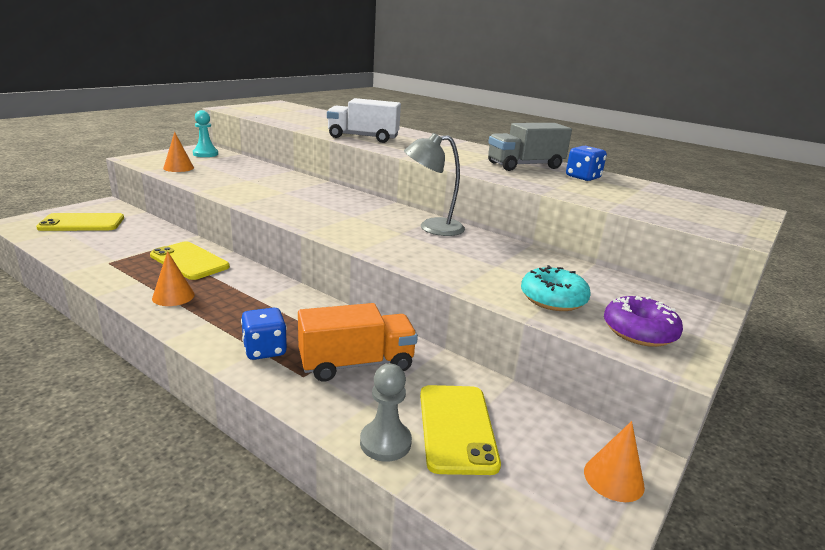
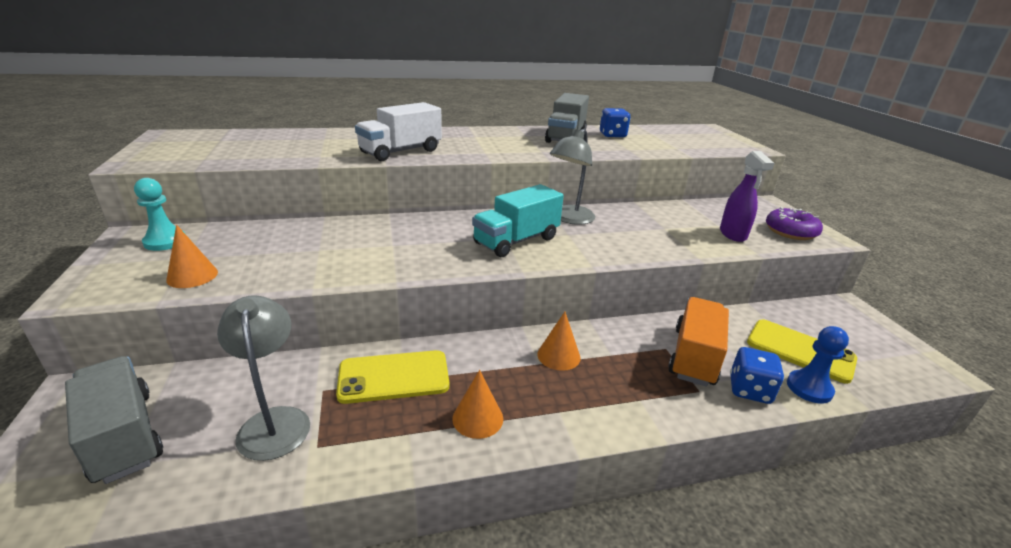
camera: 50 degrees left, 5 degrees up
yellow phone [36,213,124,231] -> grey truck [65,356,163,484]
blue dice [241,308,287,360] -> blue dice moved to [730,347,784,404]
grey pawn [360,364,412,462] -> blue pawn [787,326,849,403]
turquoise donut [521,265,590,311] -> purple spray bottle [720,151,774,242]
orange cone [584,421,645,502] -> orange cone moved to [537,312,581,371]
none -> grey lamp [217,295,310,461]
none -> turquoise truck [472,184,564,257]

